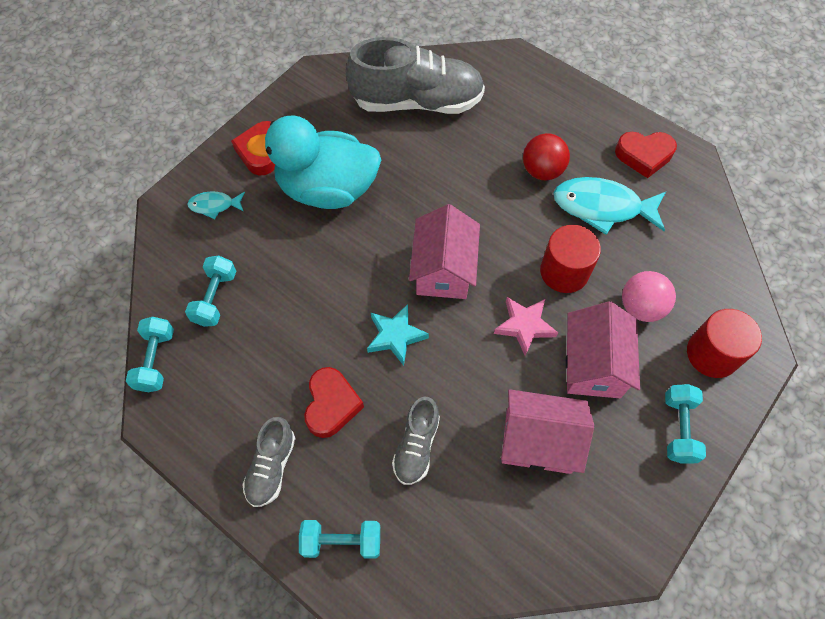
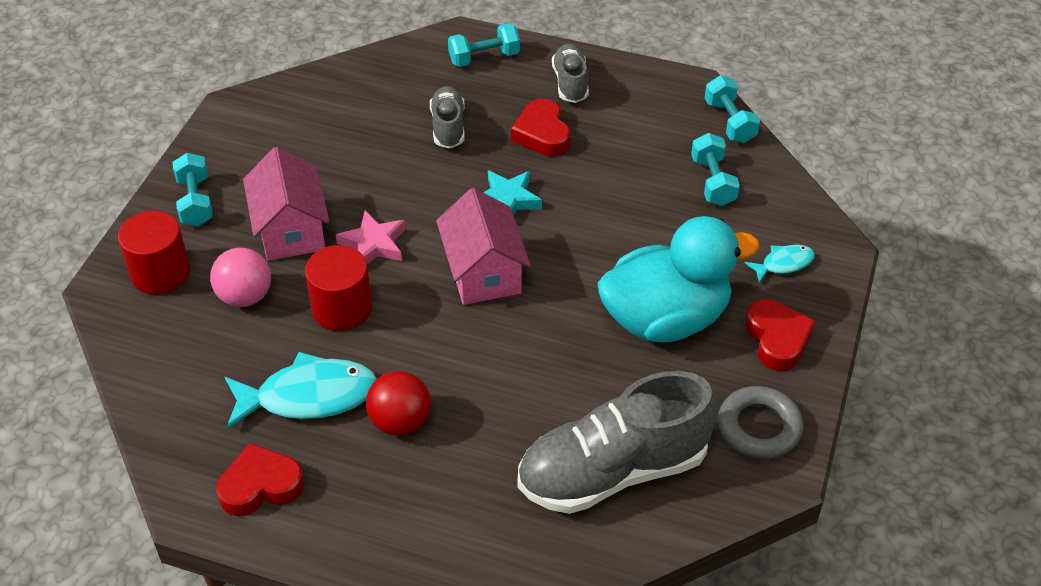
camera: 160 degrees right, 15 degrees down
pink house [501,389,594,474] -> none
none -> grey ring [718,386,804,459]

